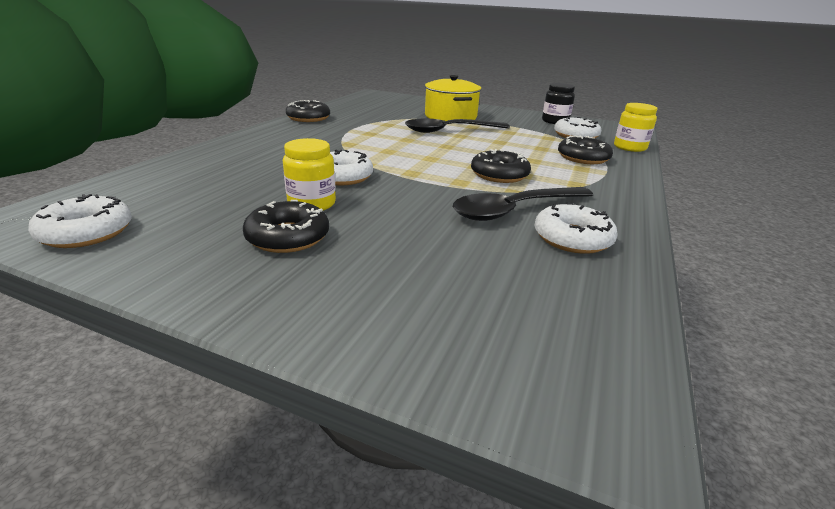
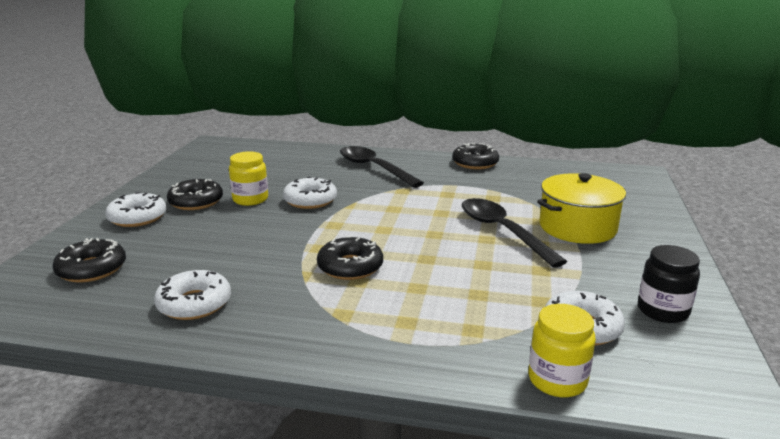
camera: 80 degrees right, 5 degrees down
white donut [28,194,132,248] -> white donut moved to [105,192,166,227]
black spoon [453,187,593,221] -> black spoon moved to [340,146,424,188]
black donut [558,135,613,164] -> black donut moved to [52,238,126,283]

